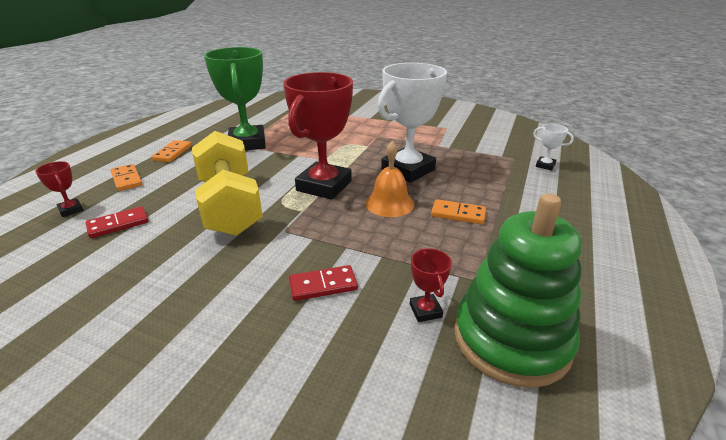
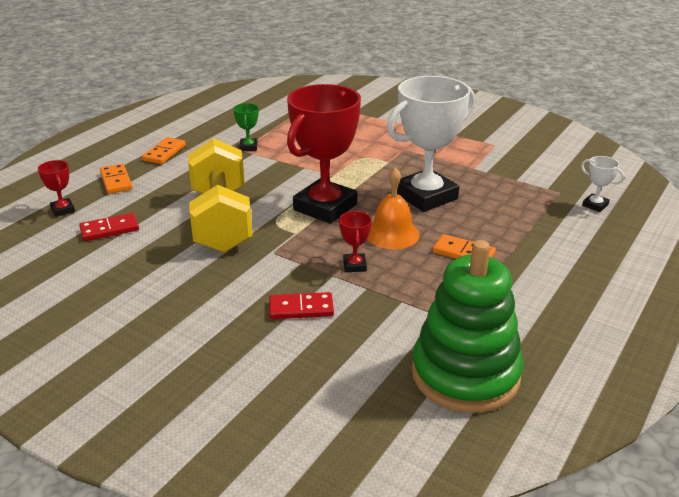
camera: 10 degrees right, 0 degrees up
green trophy [204,47,266,150] -> green trophy [233,103,259,151], size x0.42
red trophy [410,248,452,322] -> red trophy moved to [339,211,372,272]

